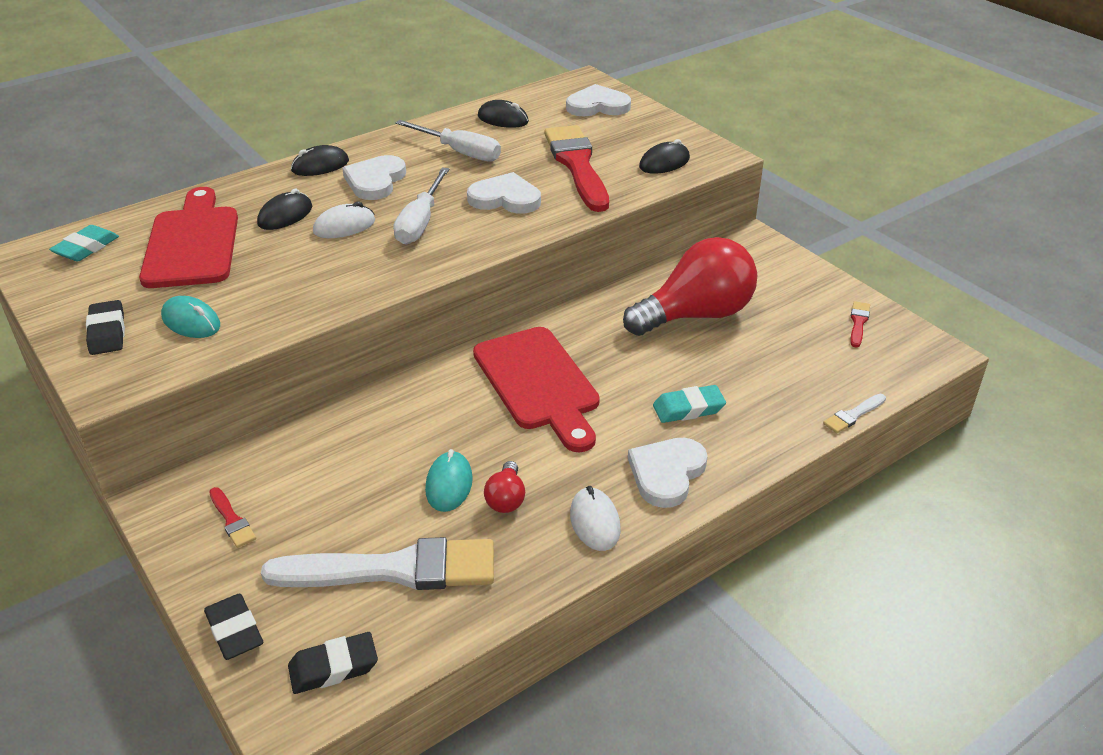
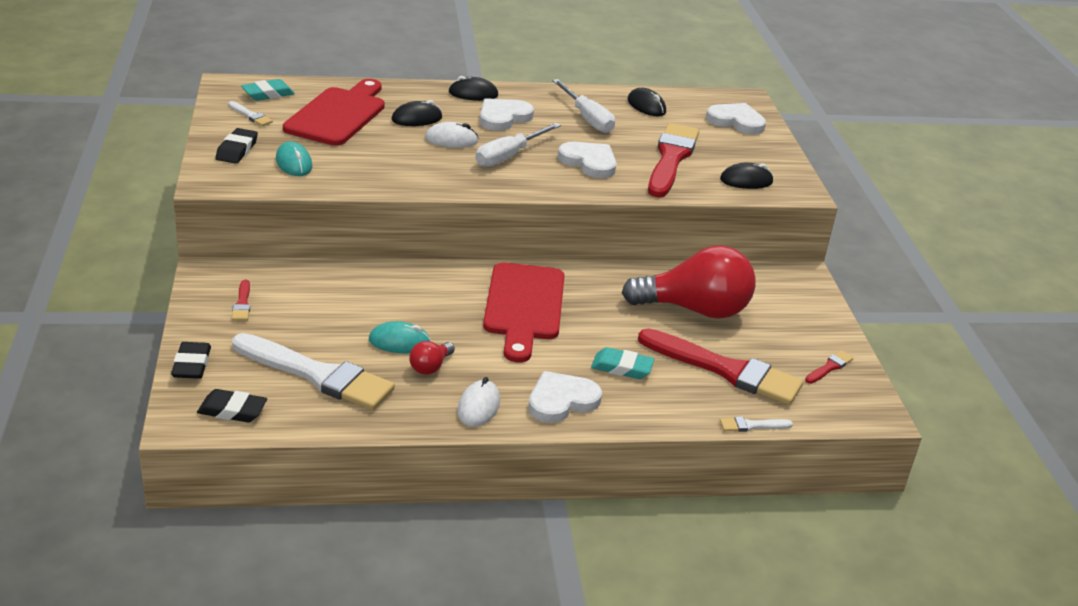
camera: 25 degrees right, 5 degrees down
turquoise mouse [425,449,473,512] -> turquoise mouse turned 60 degrees clockwise [369,321,431,354]
none -> white brush [228,101,273,126]
none -> red brush [638,328,803,405]

